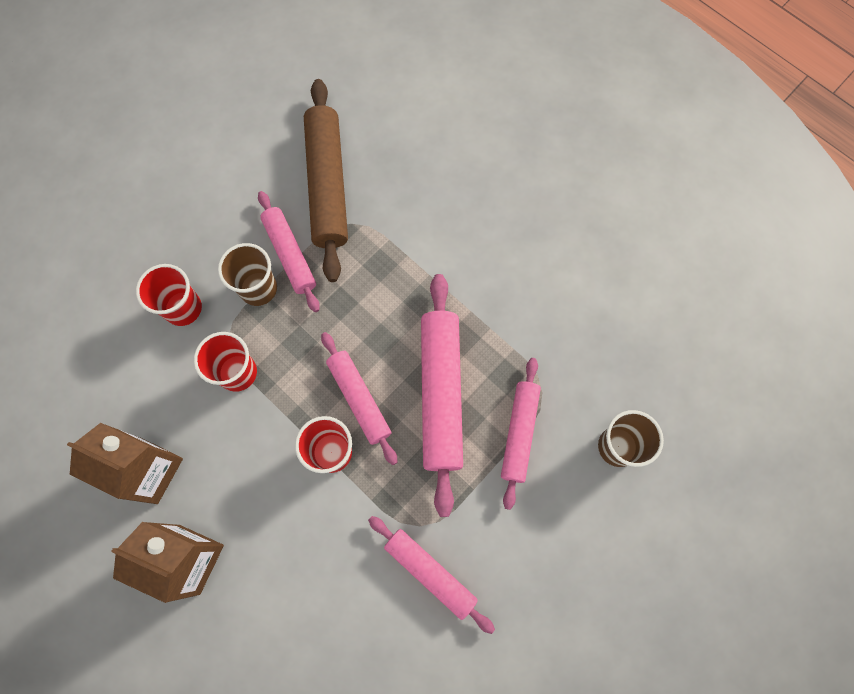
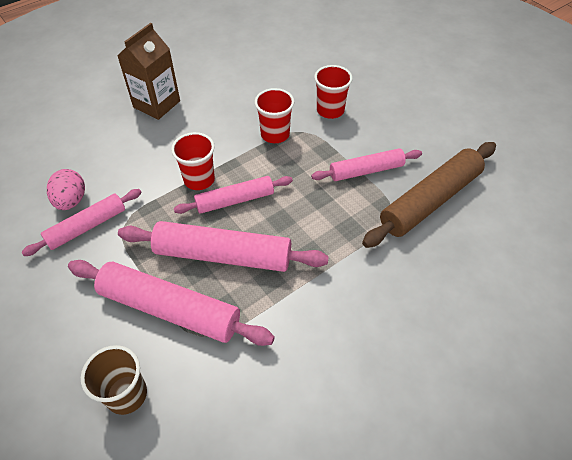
camera: 100 degrees right, 20 degrees down
brown carton [67,423,183,504] -> none
brown cup [218,243,277,306] -> none
brown rolling pin [304,79,348,282] -> brown rolling pin turned 45 degrees counterclockwise [362,142,496,248]
pink rolling pin [501,358,541,510] -> pink rolling pin [68,260,275,346], size x1.60
none -> pink egg [47,169,85,210]

